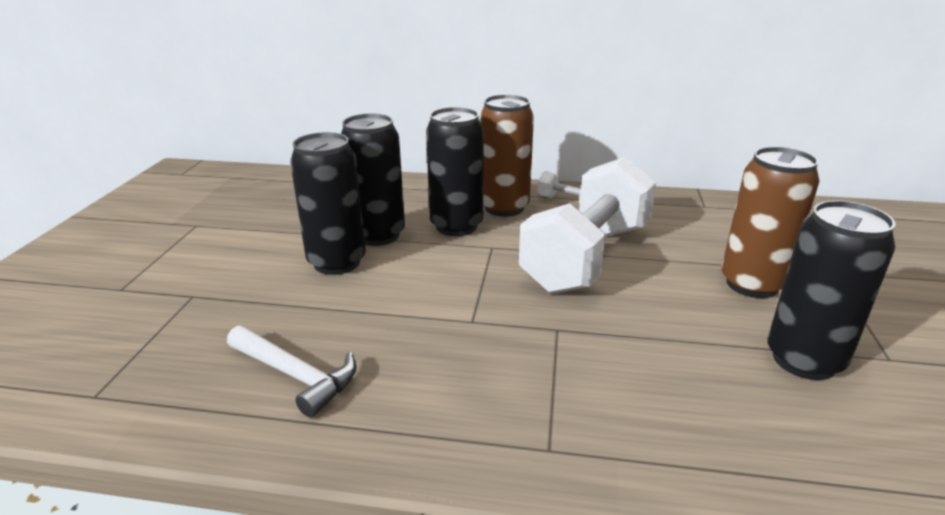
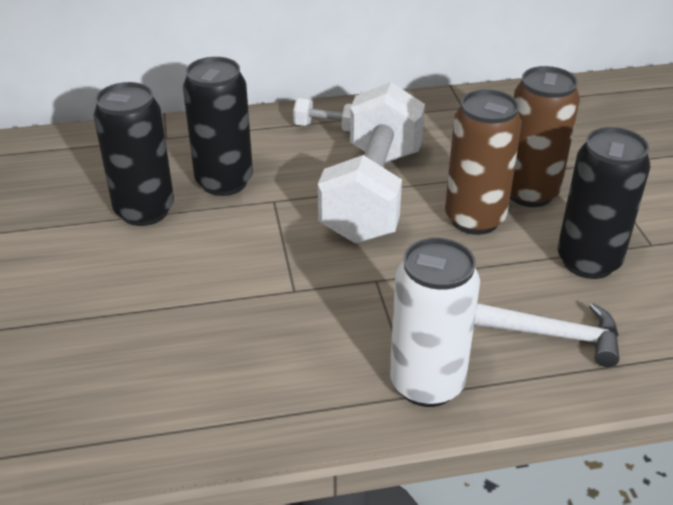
camera: 20 degrees left, 10 degrees up
white hammer [227,326,357,417] -> white hammer moved to [474,303,620,367]
black can [290,132,366,275] -> none
brown can [480,94,534,217] -> brown can moved to [445,89,522,235]
none -> white can [390,238,480,407]

